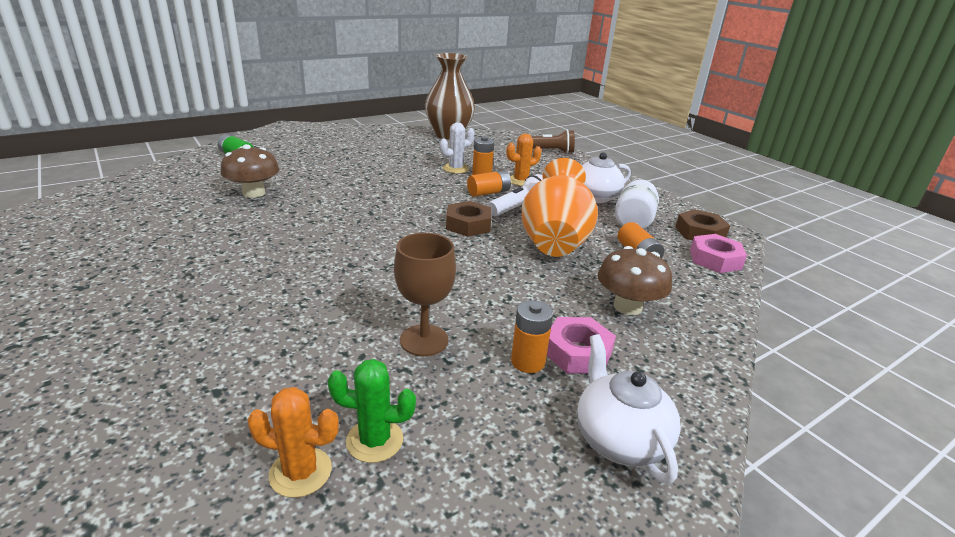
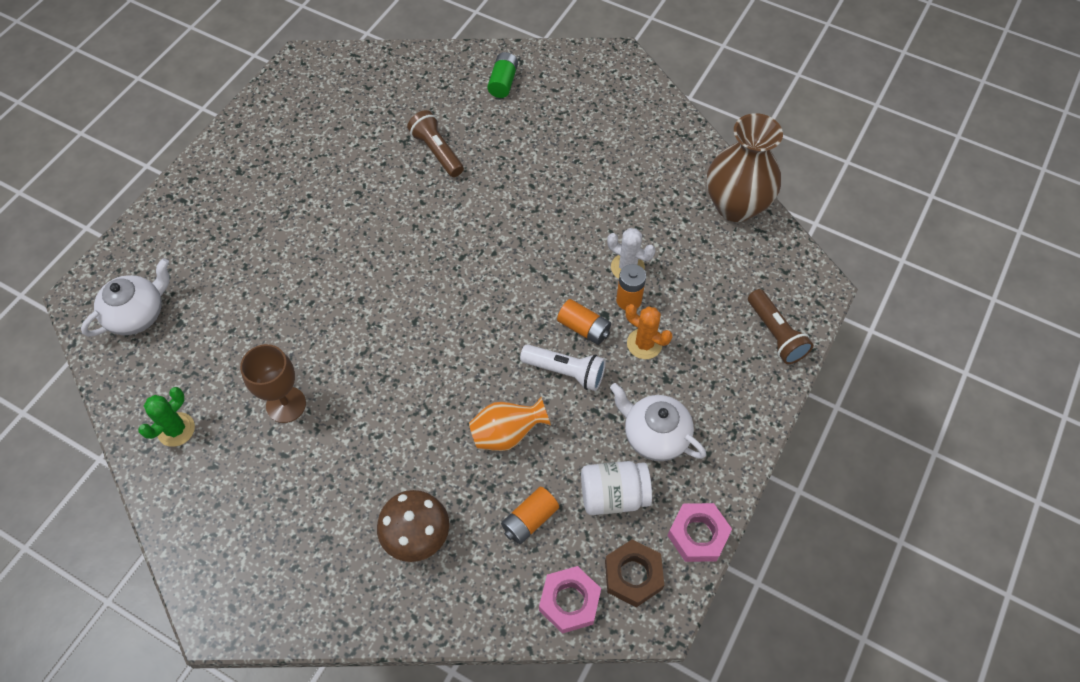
camera: 65 degrees right, 30 degrees up
brown mushroom [220,144,279,198] -> brown flashlight [407,110,464,177]
orange cactus [247,387,339,498] -> none
green cactus [328,359,416,463] -> green cactus turned 60 degrees clockwise [138,387,195,447]
brown nut [446,201,491,237] -> none
orange battery [511,300,553,373] -> none
orange vase [521,158,598,257] -> orange vase [469,397,551,451], size x0.60
pink nut [547,317,616,373] -> pink nut moved to [667,503,732,562]
white teapot [577,334,681,484] -> white teapot moved to [81,258,170,336]

